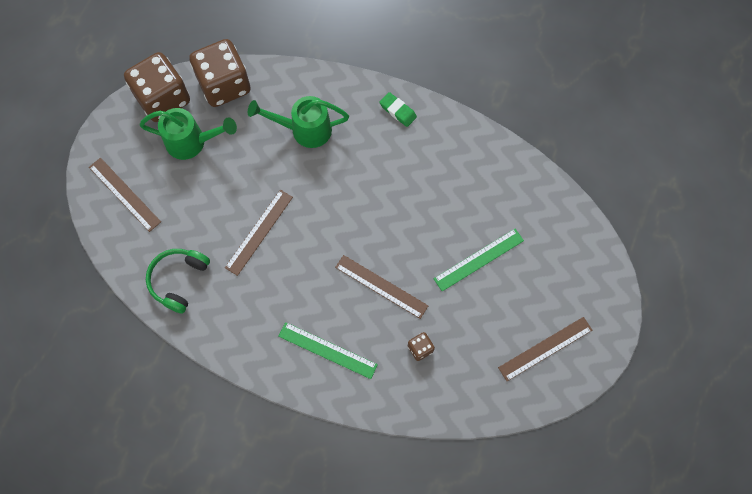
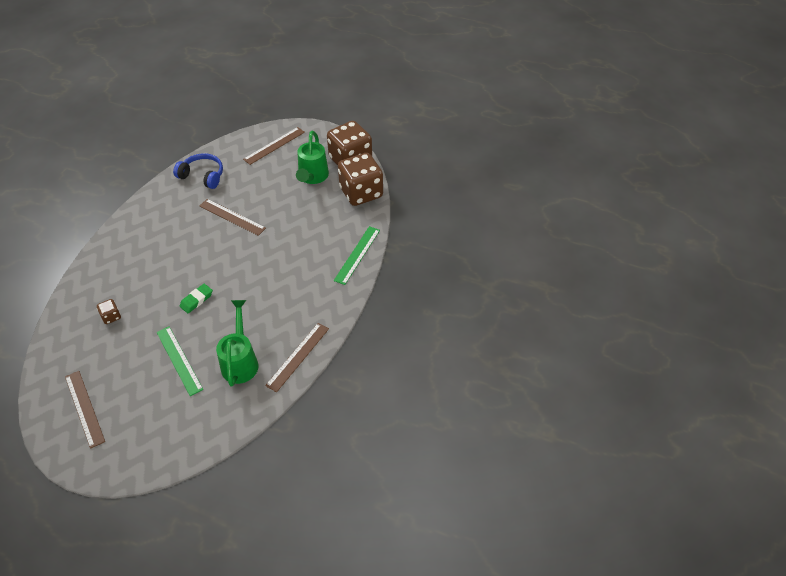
camera: 90 degrees right, 20 degrees down
green headphones [146,249,210,314] -> blue headphones [173,153,223,189]
green watering can [248,96,349,148] -> green watering can moved to [216,300,258,387]
green ruler [278,322,378,379] -> green ruler moved to [334,226,380,285]
brown ruler [335,255,428,319] -> brown ruler moved to [265,323,329,392]
green eraser [380,92,417,127] -> green eraser moved to [180,284,213,313]

